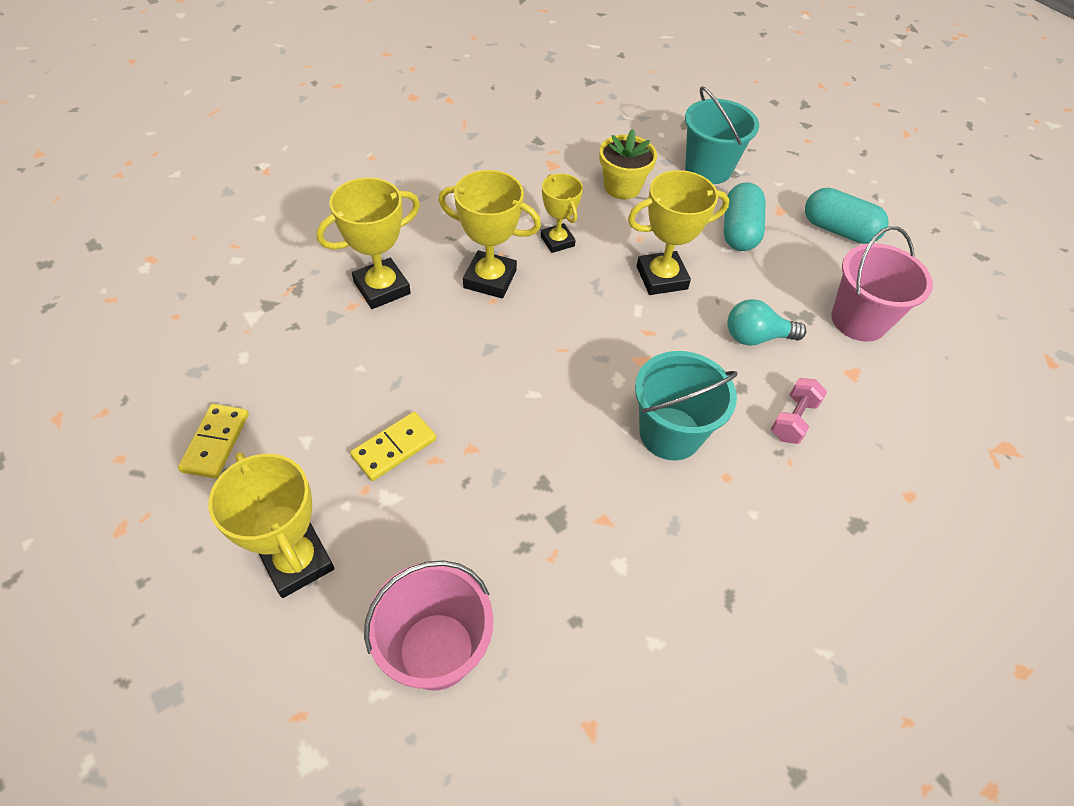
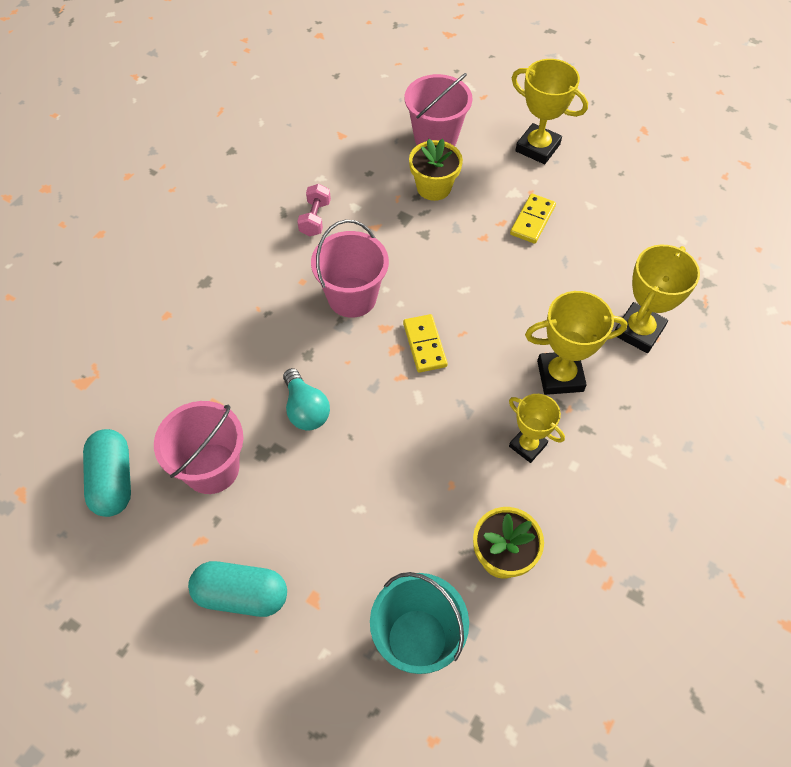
camera: 160 degrees right, 5 degrees up
yellow domino [178,404,249,479] -> yellow domino moved to [403,314,448,373]
yellow trophy [628,170,729,295] -> none
turquoise bucket [635,351,738,460] -> pink bucket [311,220,389,318]
turquoise capsule [724,182,766,251] -> turquoise capsule moved to [83,429,131,517]
turquoise light bulb [727,299,806,346] -> turquoise light bulb turned 90 degrees clockwise [283,368,330,431]
pink dumbbell [771,378,827,444] -> pink dumbbell moved to [297,184,331,236]
none -> yellow flower pot [409,139,463,201]

